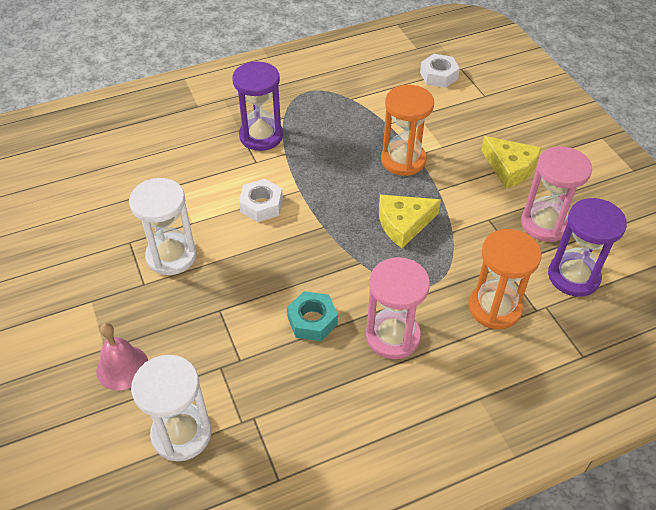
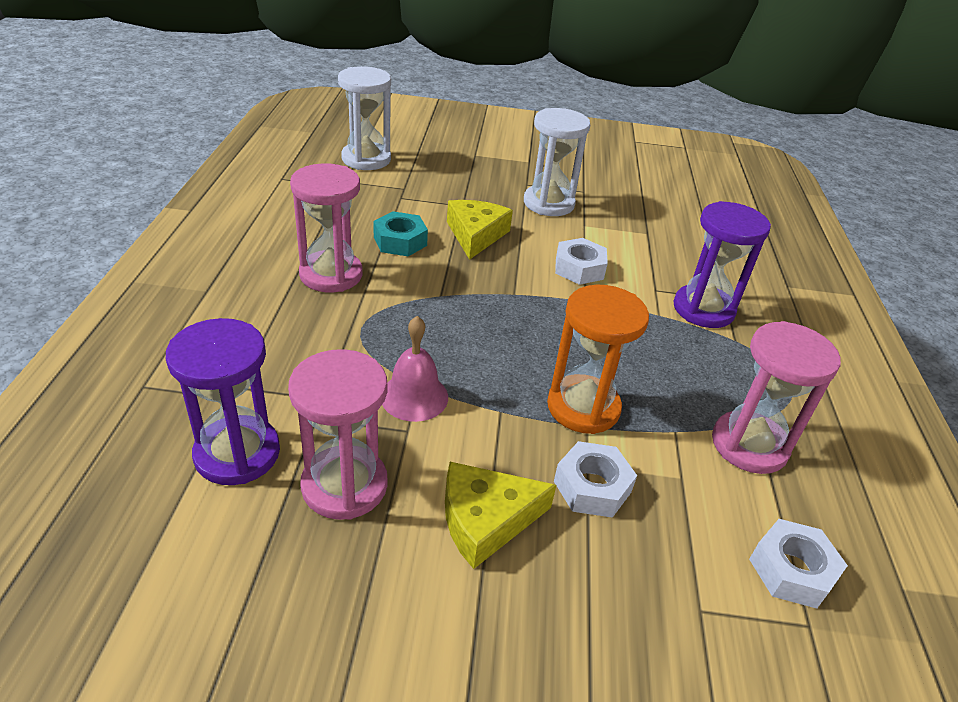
camera: 115 degrees right, 10 degrees down
pink bell [96,323,148,390] -> pink bell moved to [382,316,448,422]
yellow cheese [379,195,441,248] -> yellow cheese moved to [447,200,513,260]
orange hourglass [469,229,542,329] -> none
none -> white nut [554,441,637,518]
none -> pink hourglass [712,321,841,474]

